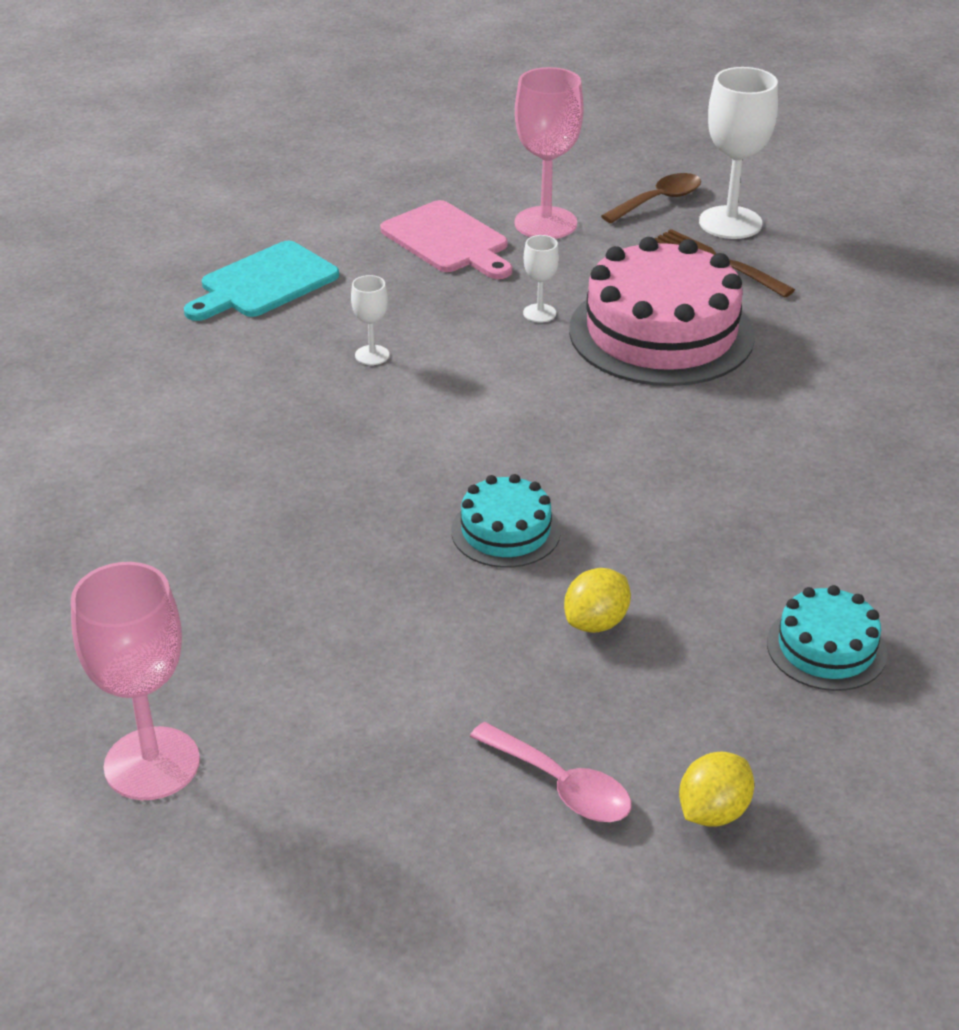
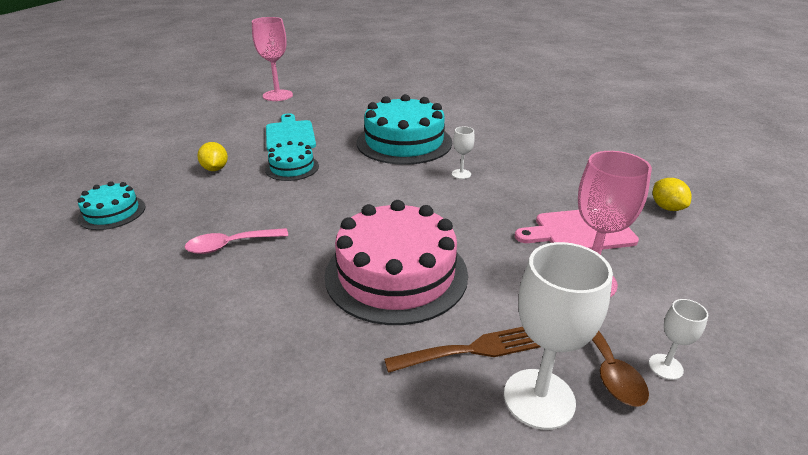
camera: 120 degrees right, 5 degrees down
turquoise cutting board [184,241,339,321] -> turquoise cutting board moved to [266,113,316,152]
pink spoon [470,722,631,822] -> pink spoon moved to [185,228,288,254]
white goblet [523,235,559,322] -> white goblet moved to [649,299,708,380]
yellow lemon [679,752,754,827] -> yellow lemon moved to [653,178,692,211]
none -> turquoise cake [356,94,452,165]

